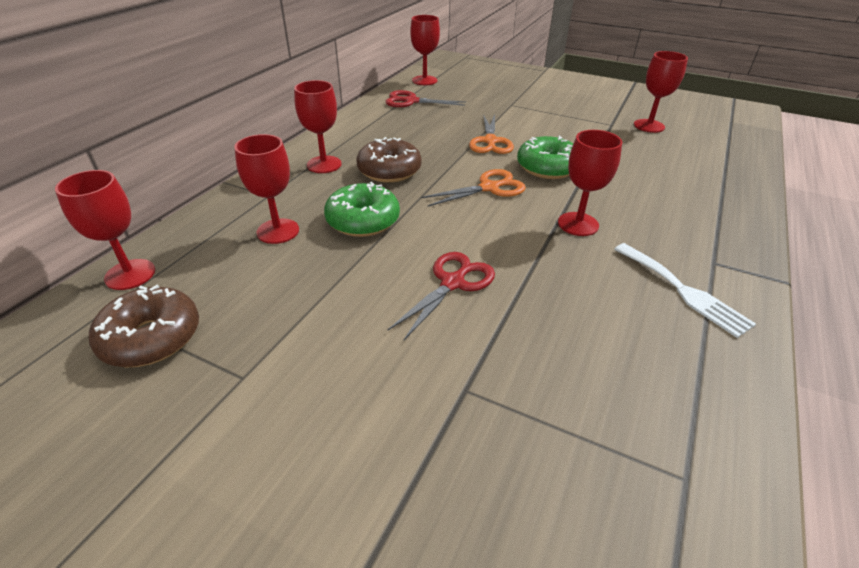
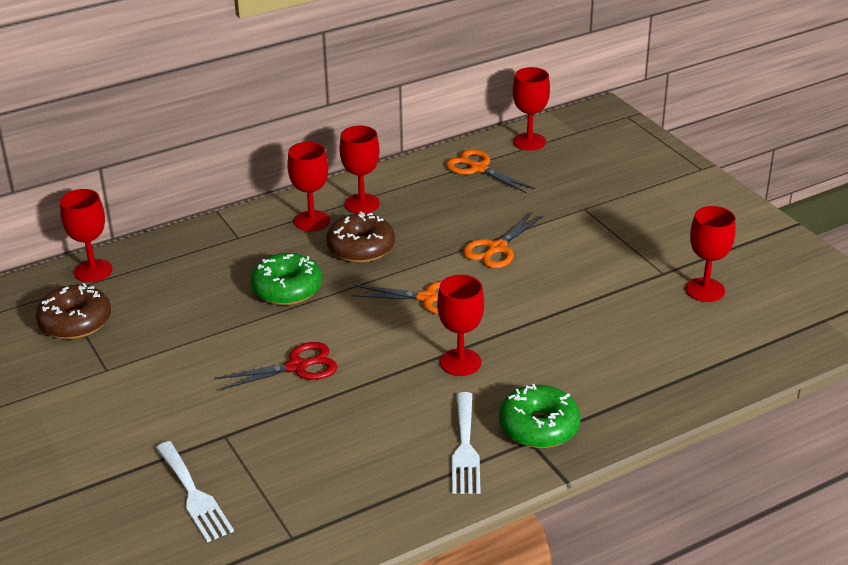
camera: 35 degrees right, 5 degrees down
red goblet [234,134,299,244] -> red goblet moved to [339,126,380,214]
red scissors [385,90,466,107] -> orange scissors [446,149,535,194]
green donut [517,136,573,179] -> green donut moved to [499,384,581,448]
none -> white fork [156,441,234,542]

